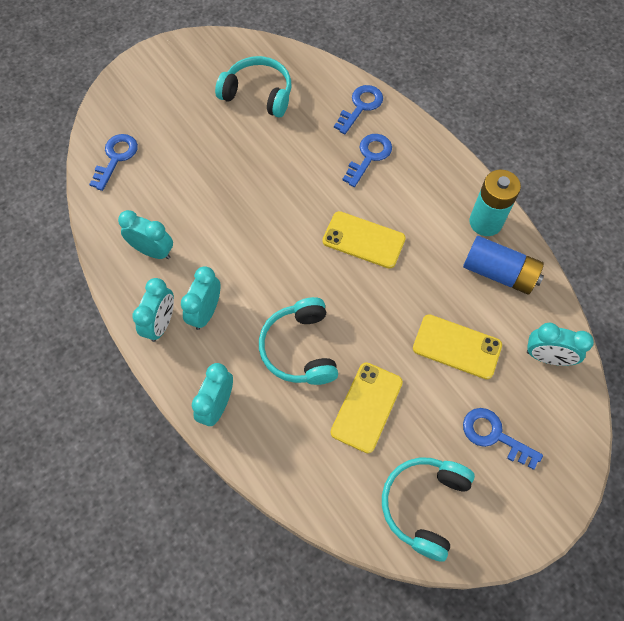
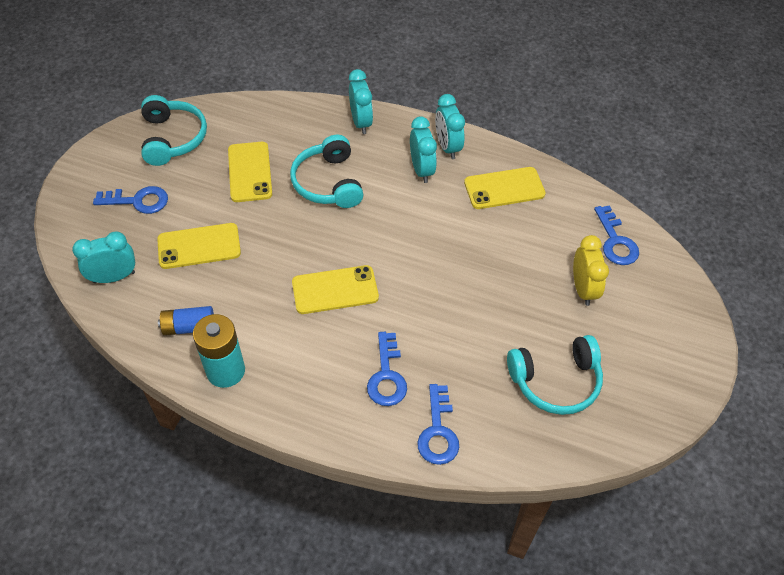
camera: 145 degrees right, 10 degrees down
turquoise clock [118,210,173,259] -> yellow phone [464,167,546,209]
turquoise headphones [259,297,338,385] -> turquoise headphones turned 150 degrees counterclockwise [290,135,364,208]
blue battery [463,236,544,295] -> blue battery [158,306,214,336], size x0.66
none -> yellow clock [573,235,609,306]

